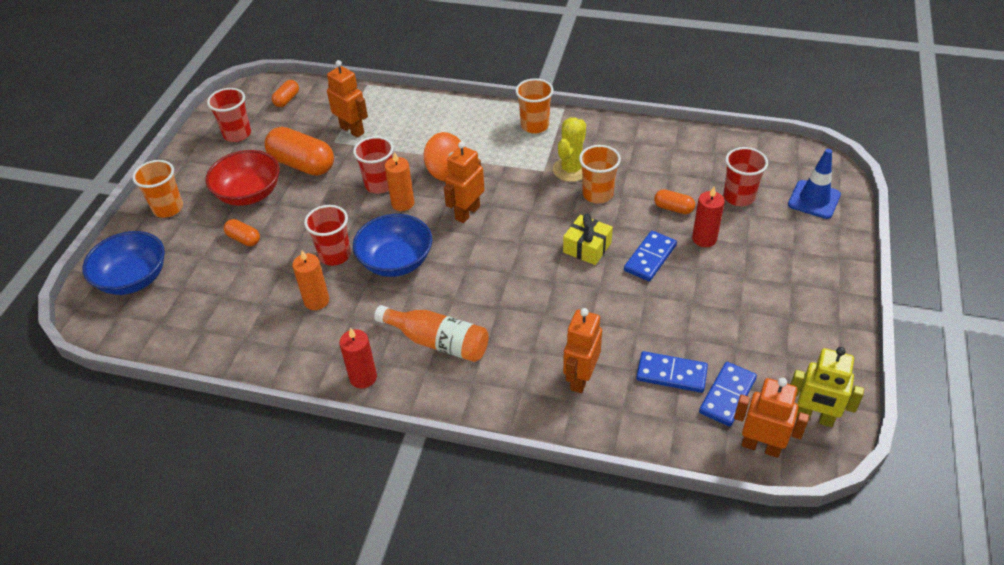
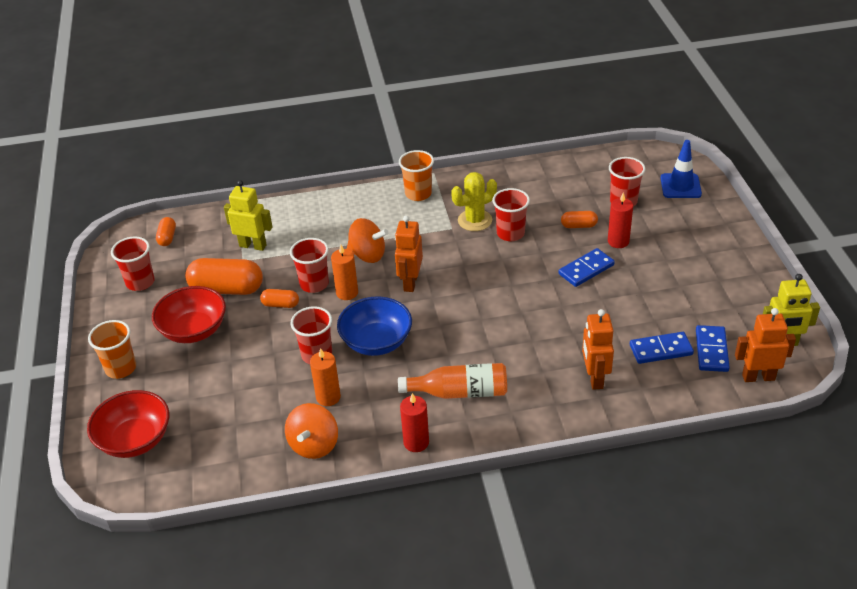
camera: 25 degrees left, 5 degrees down
blue bowl [82,231,165,295] -> red bowl [87,390,169,458]
orange capsule [224,219,260,246] -> orange capsule moved to [260,289,299,308]
orange robot [327,60,368,138] -> yellow robot [224,180,272,251]
yellow cactus [553,117,586,182] -> yellow cactus turned 60 degrees clockwise [451,172,497,231]
yellow gift [563,214,613,265] -> none
orange cup [579,145,621,204] -> red cup [492,188,530,241]
blue domino [624,231,677,281] -> blue domino turned 45 degrees clockwise [559,248,615,287]
none -> orange spinning top [285,403,338,459]

